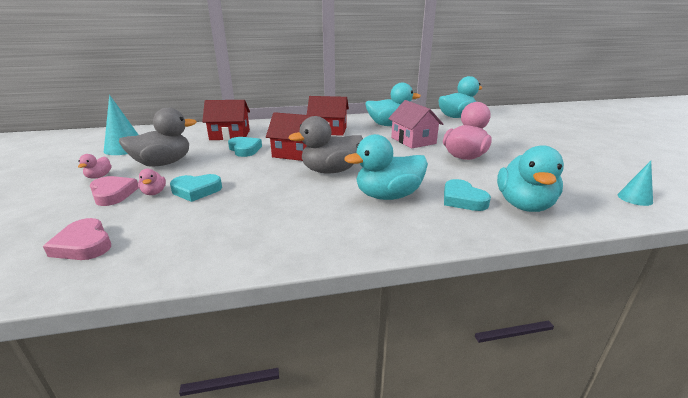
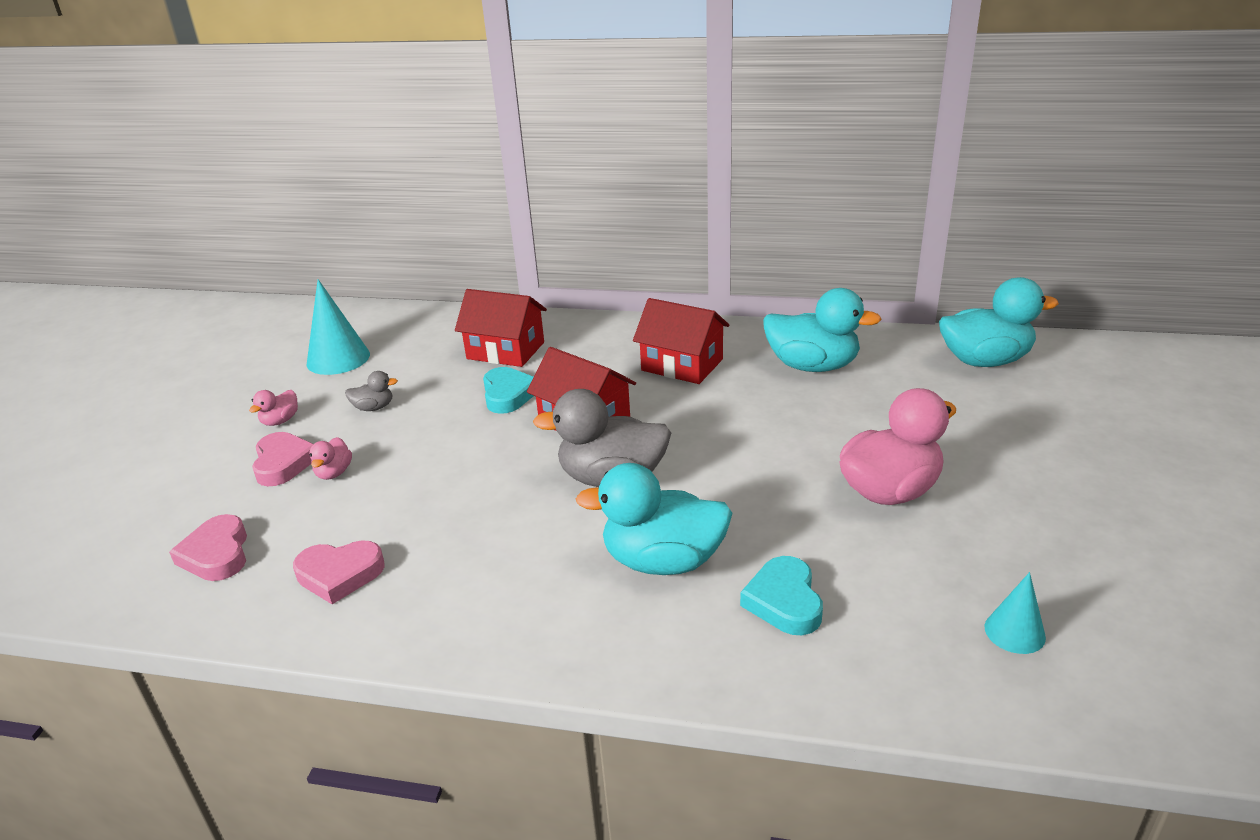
camera: 25 degrees right, 5 degrees up
grey duck [119,108,197,167] -> grey duck [345,371,398,411], size x0.46
turquoise heart [170,174,222,202] -> none
pink house [388,100,443,148] -> none
turquoise duck [497,145,564,212] -> none
turquoise cone [617,161,653,206] -> turquoise cone moved to [985,572,1046,654]
none -> pink heart [293,540,385,604]

